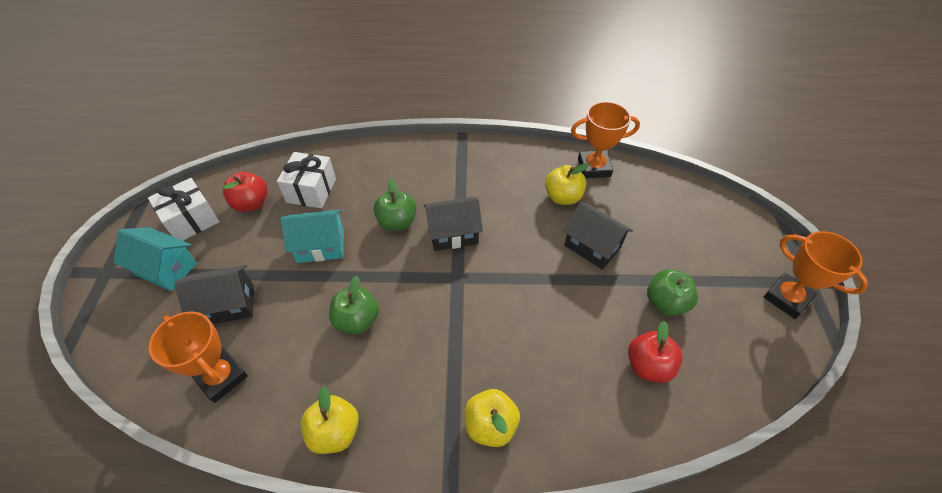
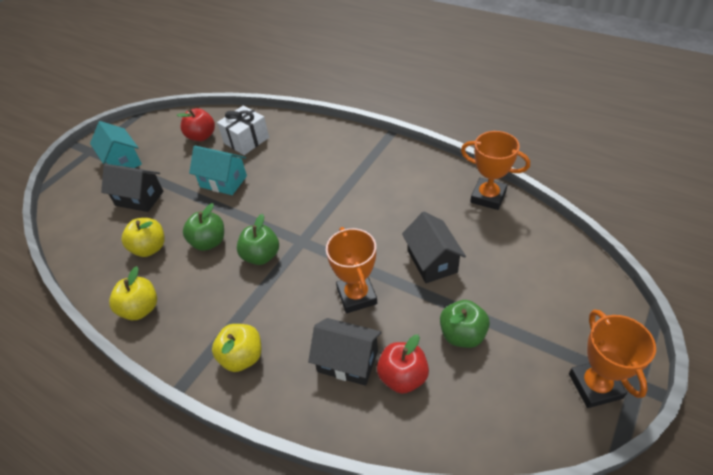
camera: 35 degrees right, 5 degrees down
white gift [148,178,220,241] -> none
orange trophy [149,312,248,403] -> orange trophy moved to [326,227,377,313]
green apple [374,178,417,231] -> green apple moved to [237,214,279,265]
black house [424,197,483,251] -> black house moved to [308,318,382,386]
yellow apple [545,163,588,205] -> yellow apple moved to [122,218,165,257]

